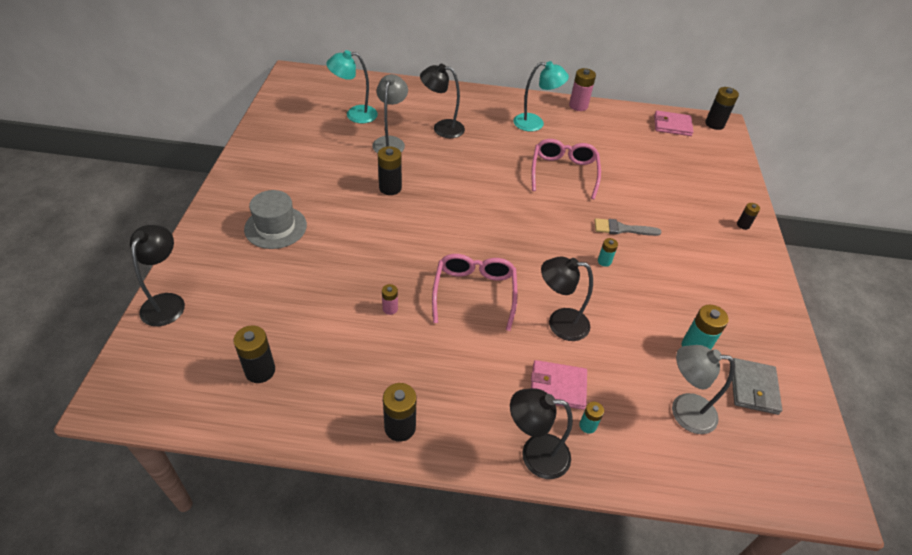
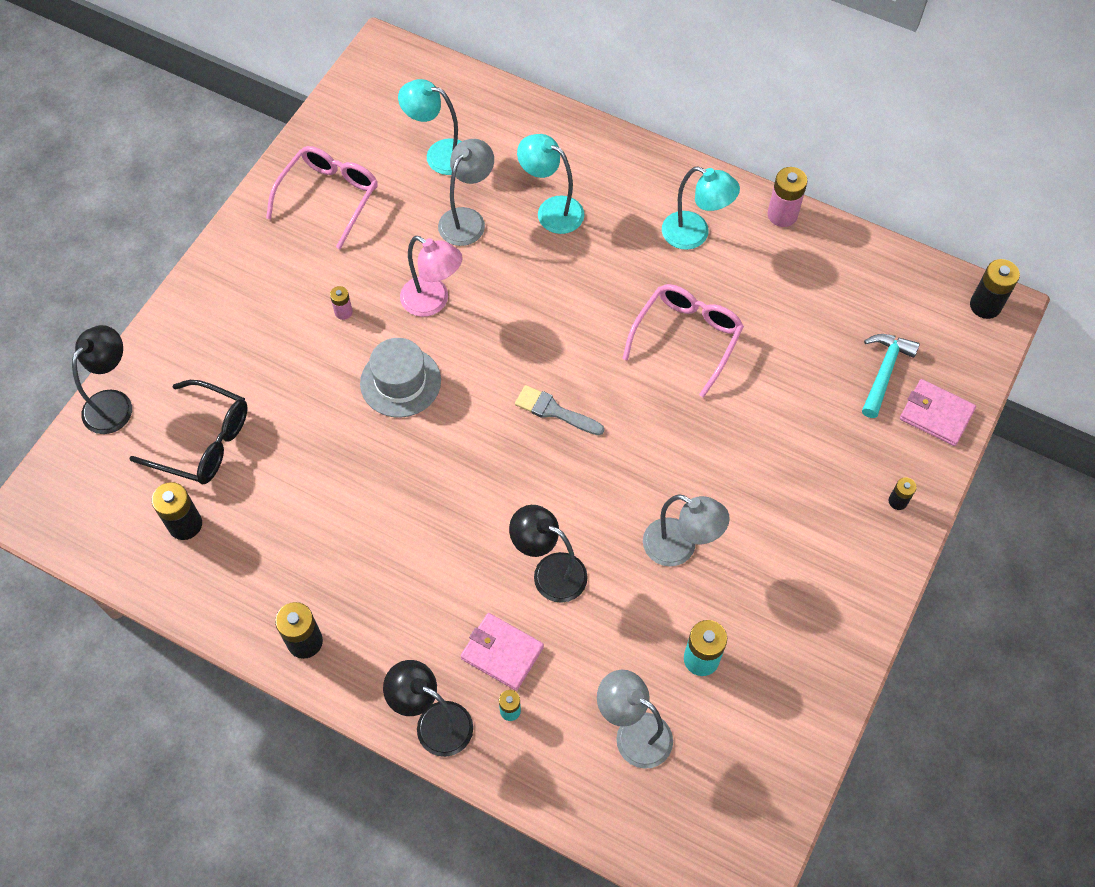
camera: 25 degrees right, 15 degrees up
grey hat [244,190,307,249] -> grey hat moved to [360,338,441,418]
black battery [378,146,402,195] -> pink lamp [400,236,463,317]
pink battery [382,284,398,315] -> pink battery moved to [330,286,353,320]
black lamp [420,64,465,138] -> turquoise lamp [517,134,584,234]
pink glasses [432,254,518,331] -> pink glasses moved to [266,146,378,249]
grey brush [594,218,661,236] -> grey brush moved to [515,385,604,435]
turquoise battery [598,238,618,267] -> none
pink wallet [654,110,694,136] -> pink wallet moved to [900,379,976,446]
grey wallet [732,358,782,415] -> none
none -> black glasses [129,380,248,484]
none -> grey lamp [643,494,730,566]
none -> turquoise hammer [862,334,920,418]

